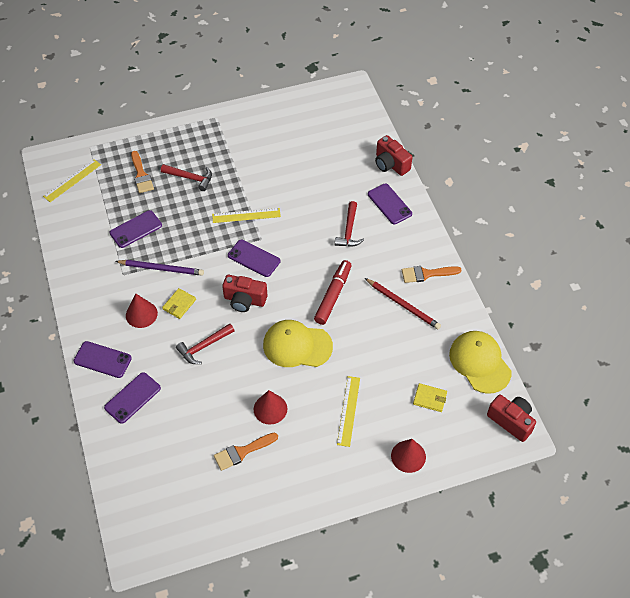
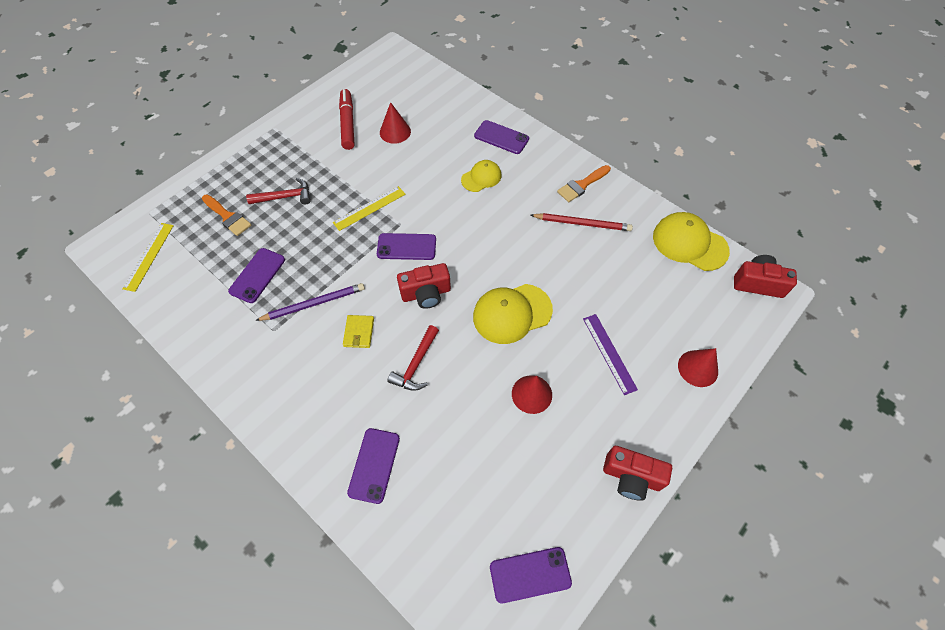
camera: 30 degrees left, 5 degrees up
purple phone [74,341,132,378] -> purple phone moved to [490,547,572,604]
red cone [126,294,158,328] -> red cone moved to [380,102,411,144]
orange brush [214,432,278,471] -> none
red marker [314,260,352,325] -> red marker moved to [339,89,354,150]
red hammer [334,201,364,247] -> yellow cap [461,160,502,192]
yellow ruler [337,376,360,447] -> purple ruler [583,314,638,395]
red camera [375,135,412,176] -> red camera moved to [603,446,672,501]
yellow wallet [413,383,447,412] -> none

